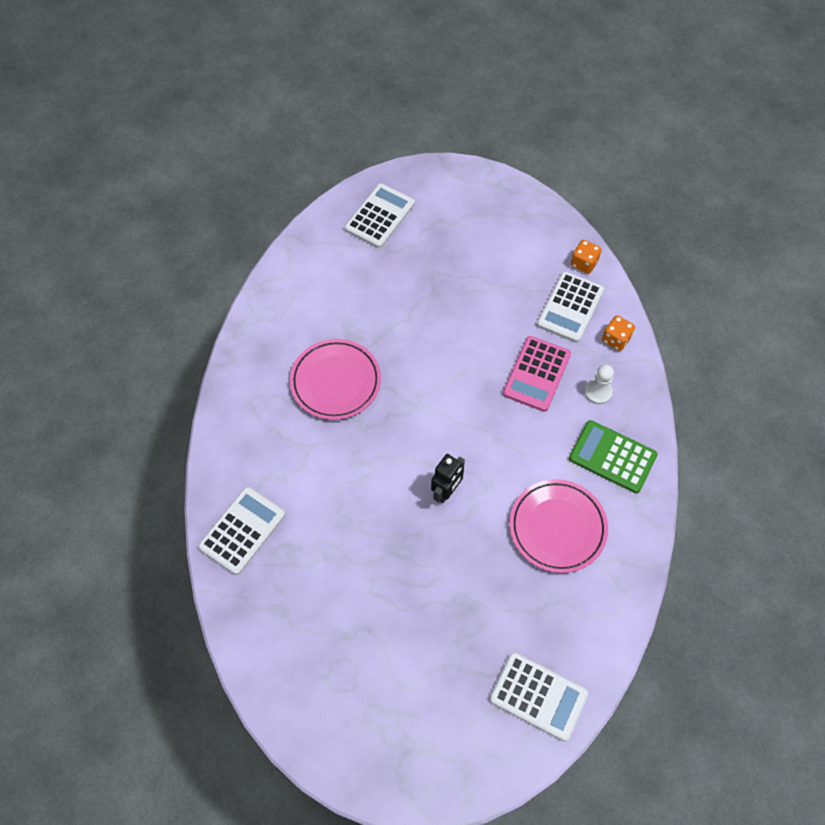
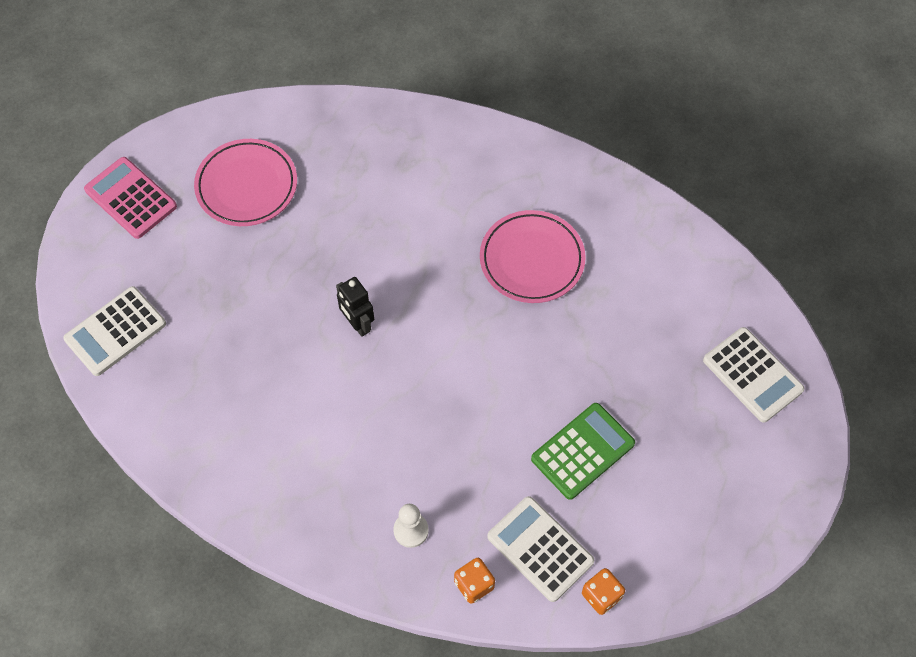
camera: 110 degrees right, 0 degrees up
white calculator [198,487,285,575] -> none
pink calculator [503,336,571,412] -> pink calculator moved to [84,157,177,239]
pink plate [510,479,608,573] -> pink plate moved to [194,139,297,226]
green calculator [569,420,658,493] -> green calculator moved to [531,403,635,500]

